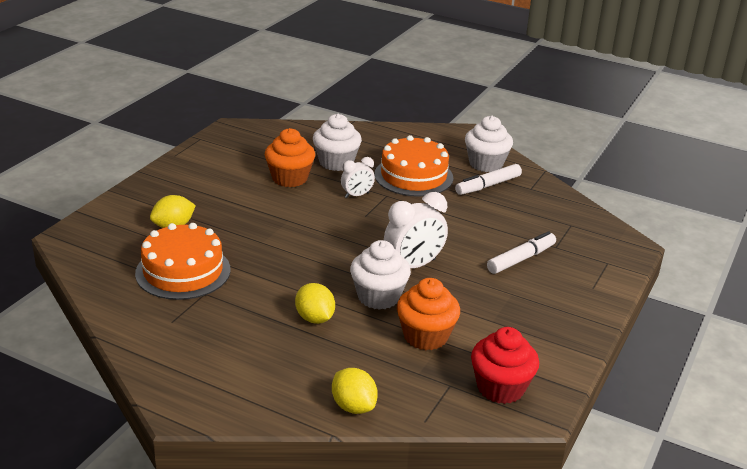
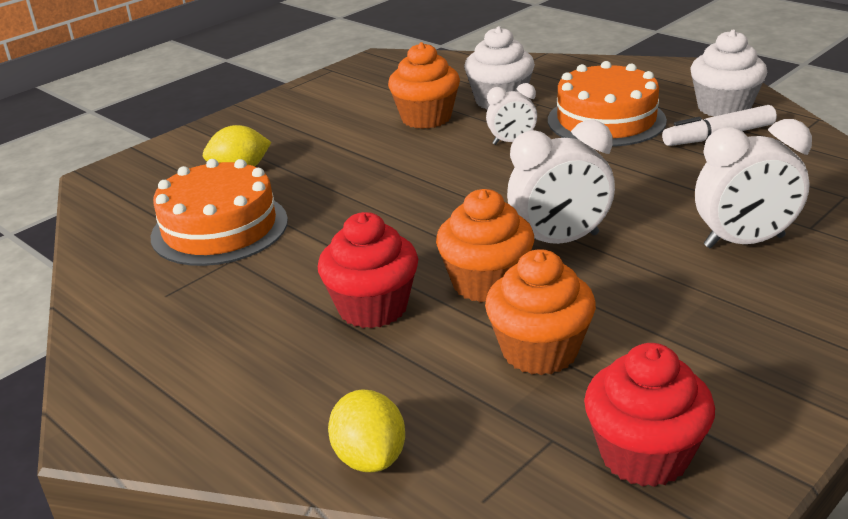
camera: 20 degrees right, 0 degrees up
yellow lemon [295,283,335,324] -> red cupcake [318,212,418,328]
white cupcake [350,240,411,310] -> orange cupcake [436,189,535,302]
white marker [487,231,556,274] -> white clock [695,119,812,249]

